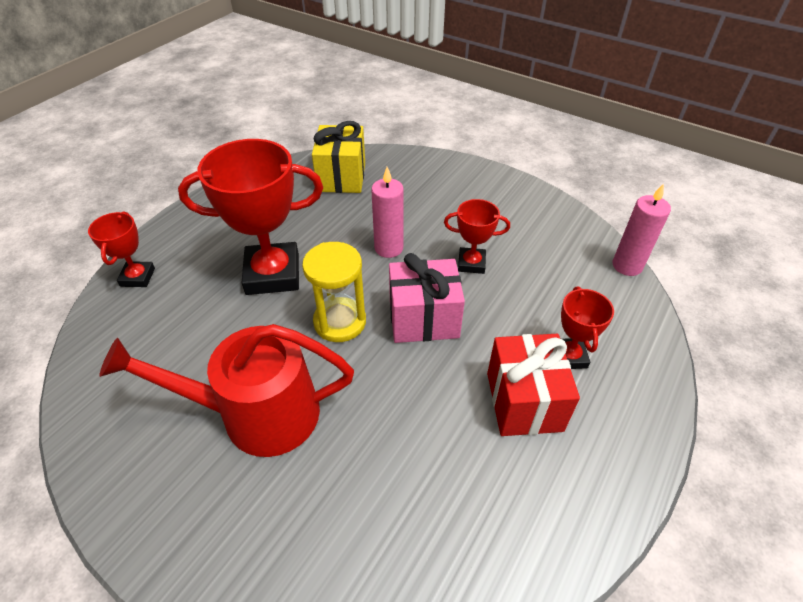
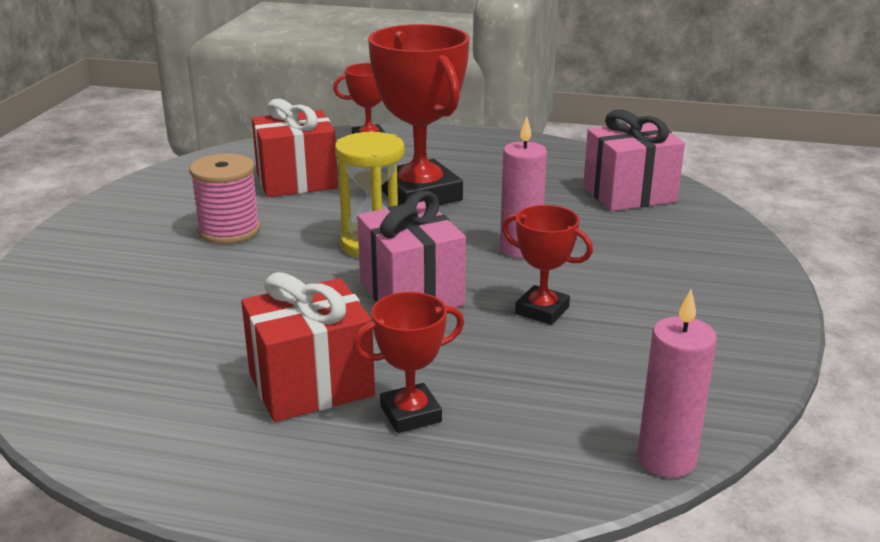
camera: 70 degrees right, 20 degrees down
red watering can [99,324,354,457] -> pink spool [189,153,260,244]
yellow gift [312,121,365,193] -> pink gift [583,110,685,211]
red trophy [444,199,510,274] -> red trophy turned 45 degrees counterclockwise [502,205,593,325]
none -> red gift [252,99,338,197]

